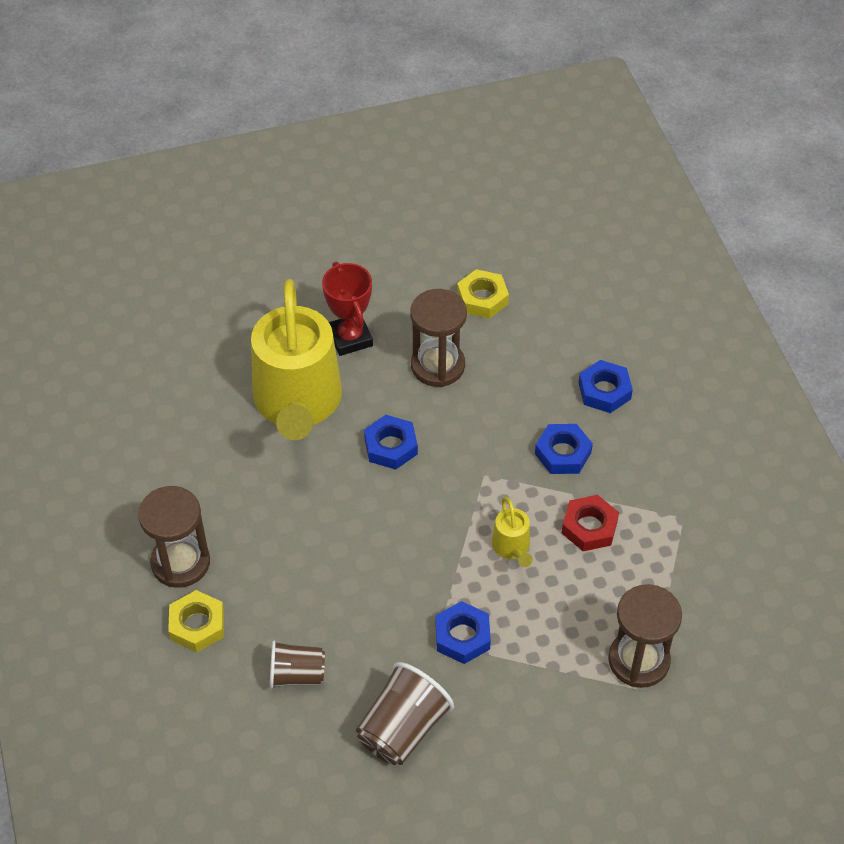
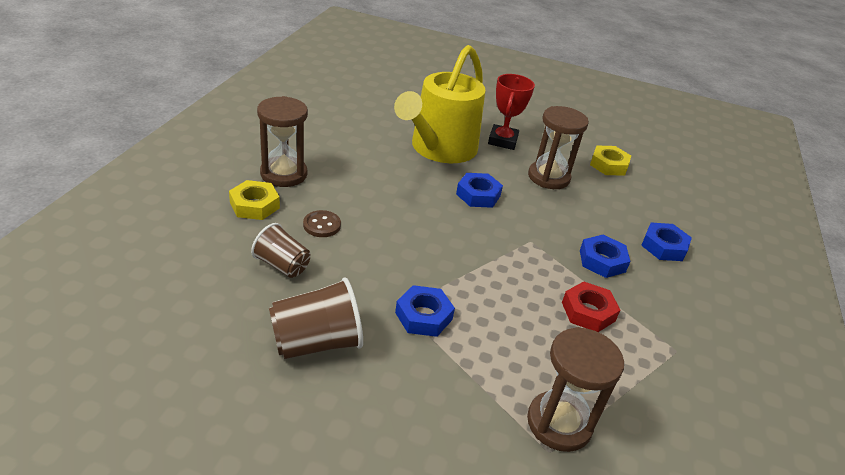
camera: 30 degrees right, 15 degrees down
yellow watering can [492,497,533,567] -> none
none -> brown button [303,210,341,237]

